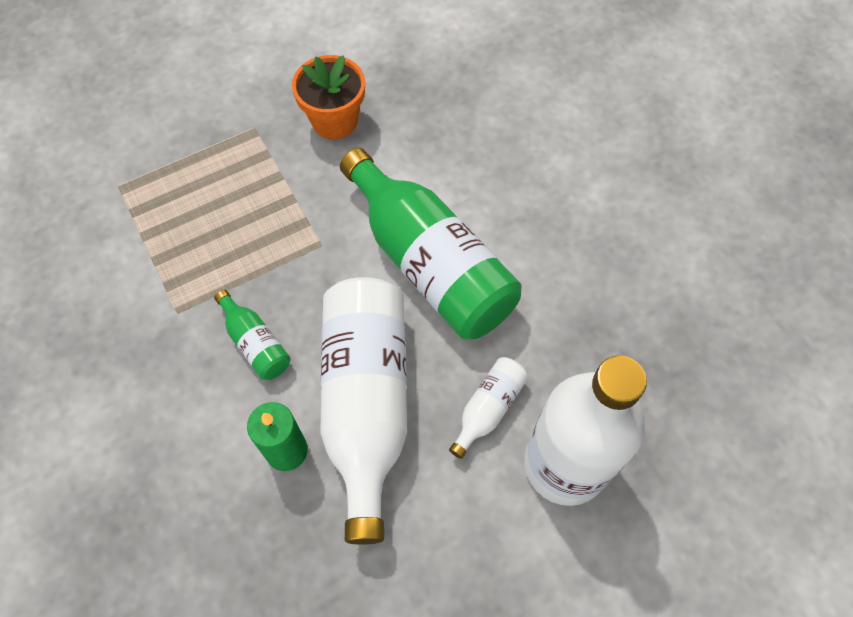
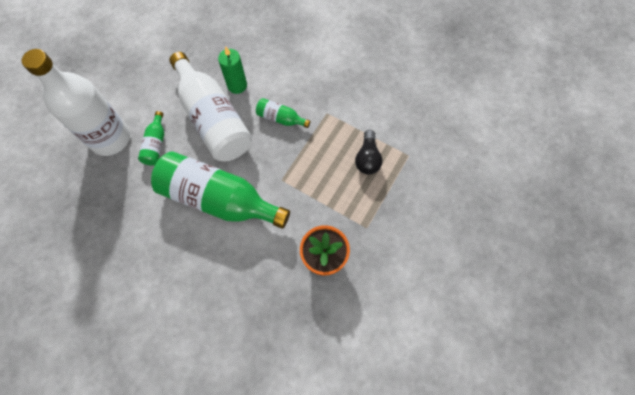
camera: 150 degrees right, 5 degrees up
white bottle [449,357,528,459] -> green bottle [138,111,164,165]
none -> black light bulb [355,130,383,175]

